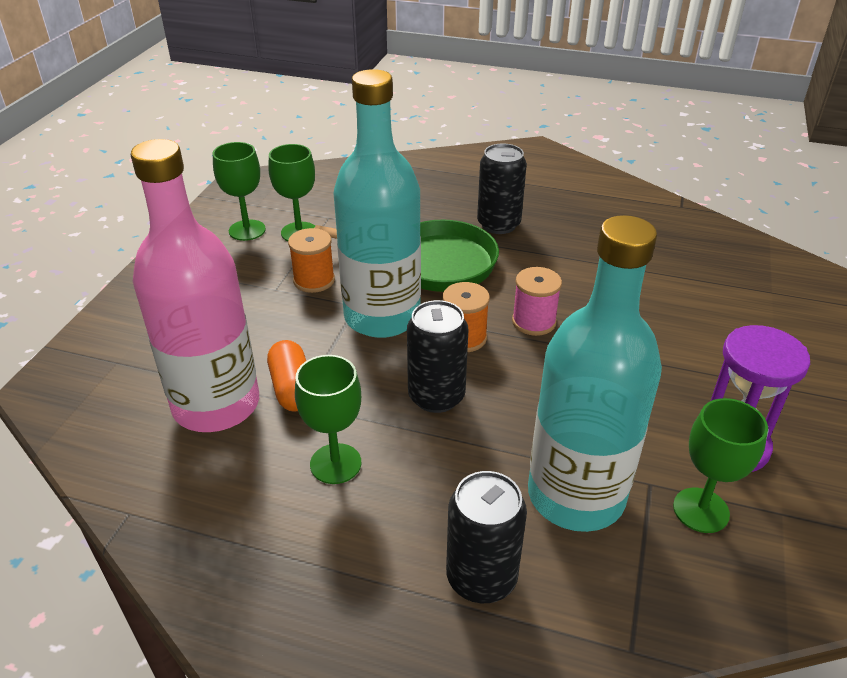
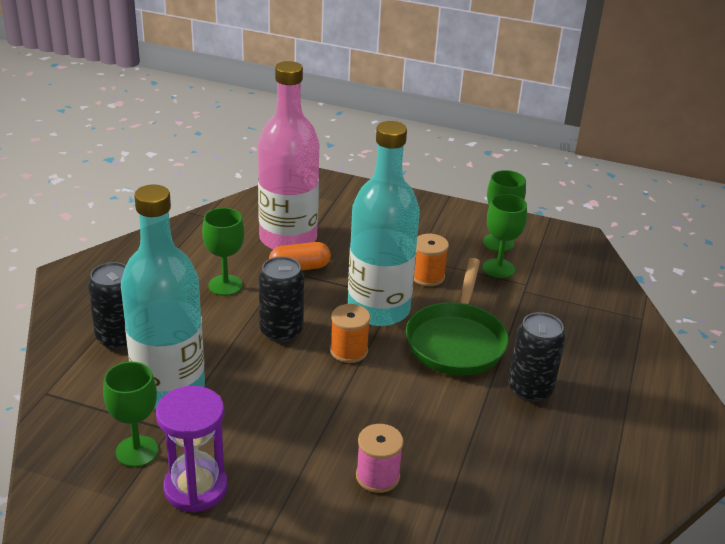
camera: 90 degrees right, 5 degrees down
pink spool [512,267,562,336] -> pink spool moved to [356,424,404,493]

